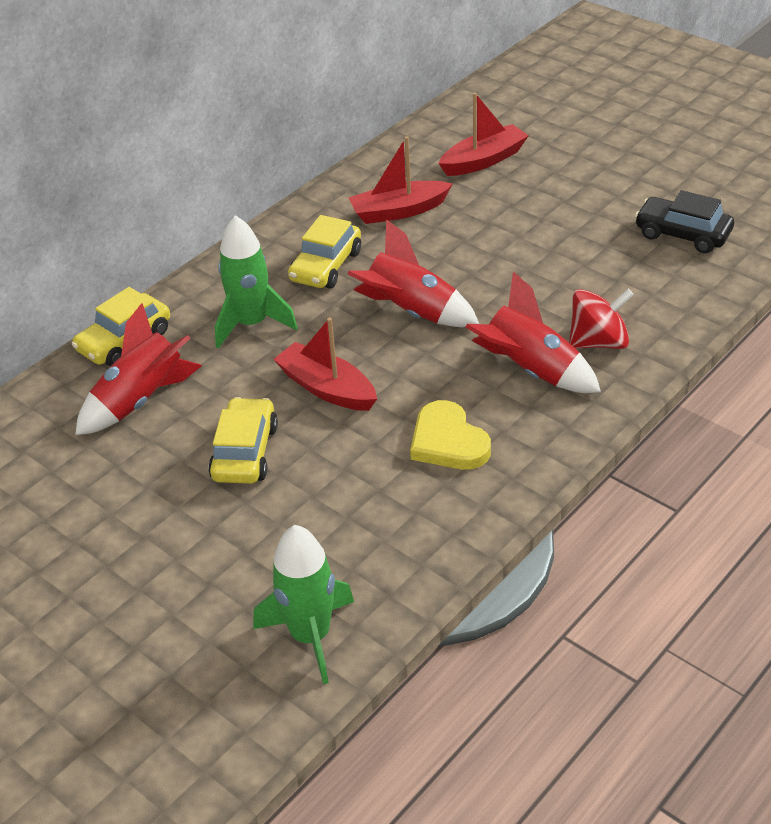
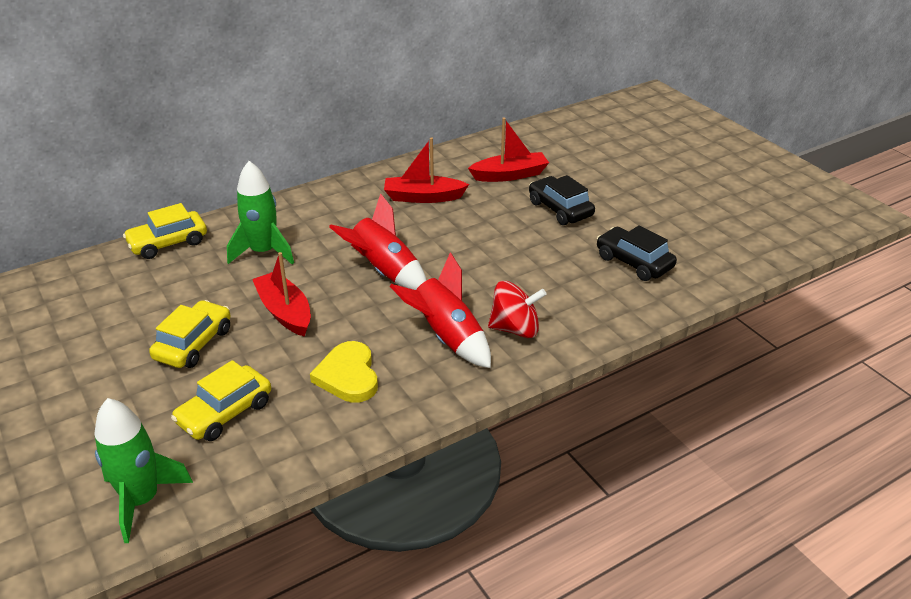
camera: 15 degrees right, 5 degrees down
red rocket [75,303,202,435] -> none
yellow car [288,215,361,289] -> yellow car moved to [171,360,271,441]
none -> black car [529,175,595,225]

